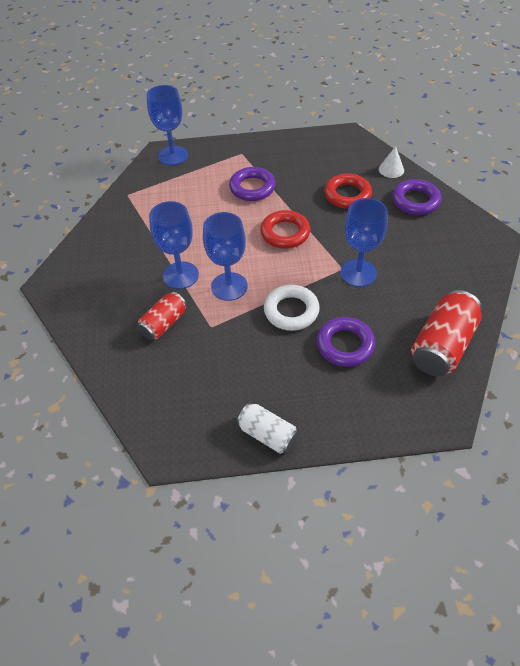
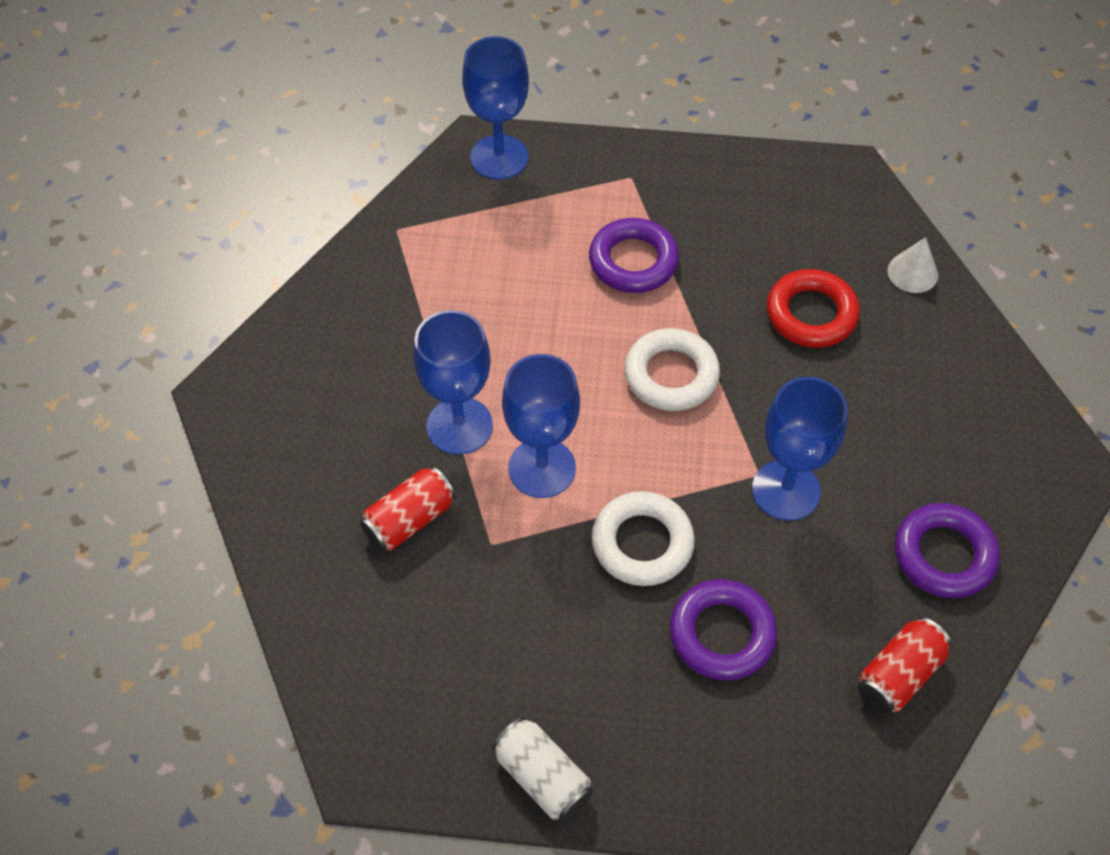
camera: 10 degrees right, 5 degrees up
red ring [260,210,310,249] -> white ring [624,328,720,411]
purple ring [392,179,442,215] -> purple ring moved to [895,503,1000,598]
red can [411,290,482,376] -> red can [858,617,952,714], size x0.61

